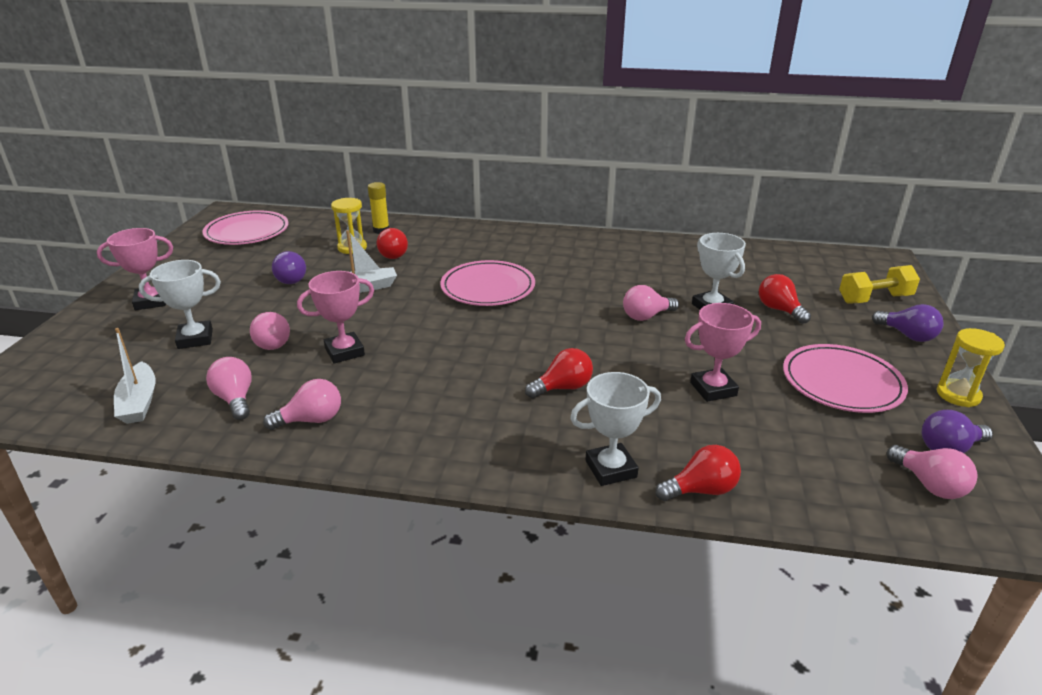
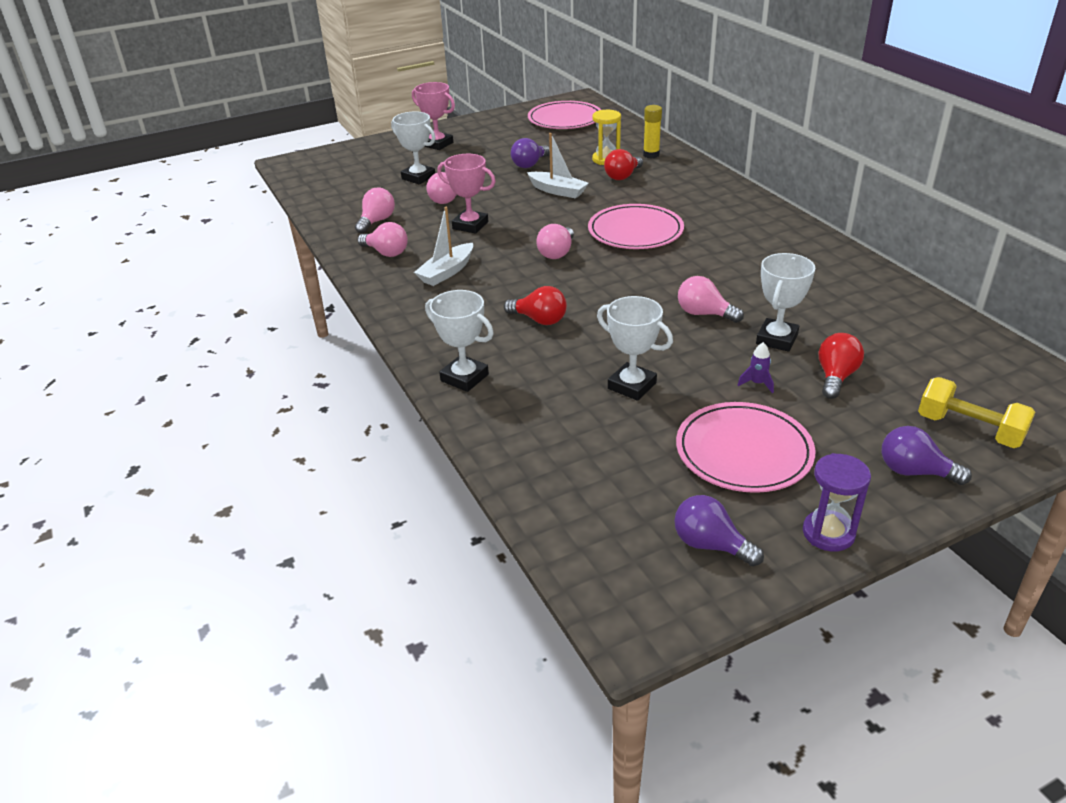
camera: 55 degrees right, 5 degrees up
white boat [114,328,155,424] -> white boat moved to [414,207,473,286]
red light bulb [655,445,741,501] -> none
pink trophy [685,303,761,402] -> white trophy [597,296,673,401]
purple light bulb [872,304,944,342] -> purple light bulb turned 105 degrees clockwise [881,426,972,485]
pink light bulb [887,445,978,499] -> pink light bulb moved to [536,224,574,259]
yellow hourglass [937,328,1005,407] -> purple hourglass [803,453,871,551]
none -> purple rocket [737,342,774,394]

